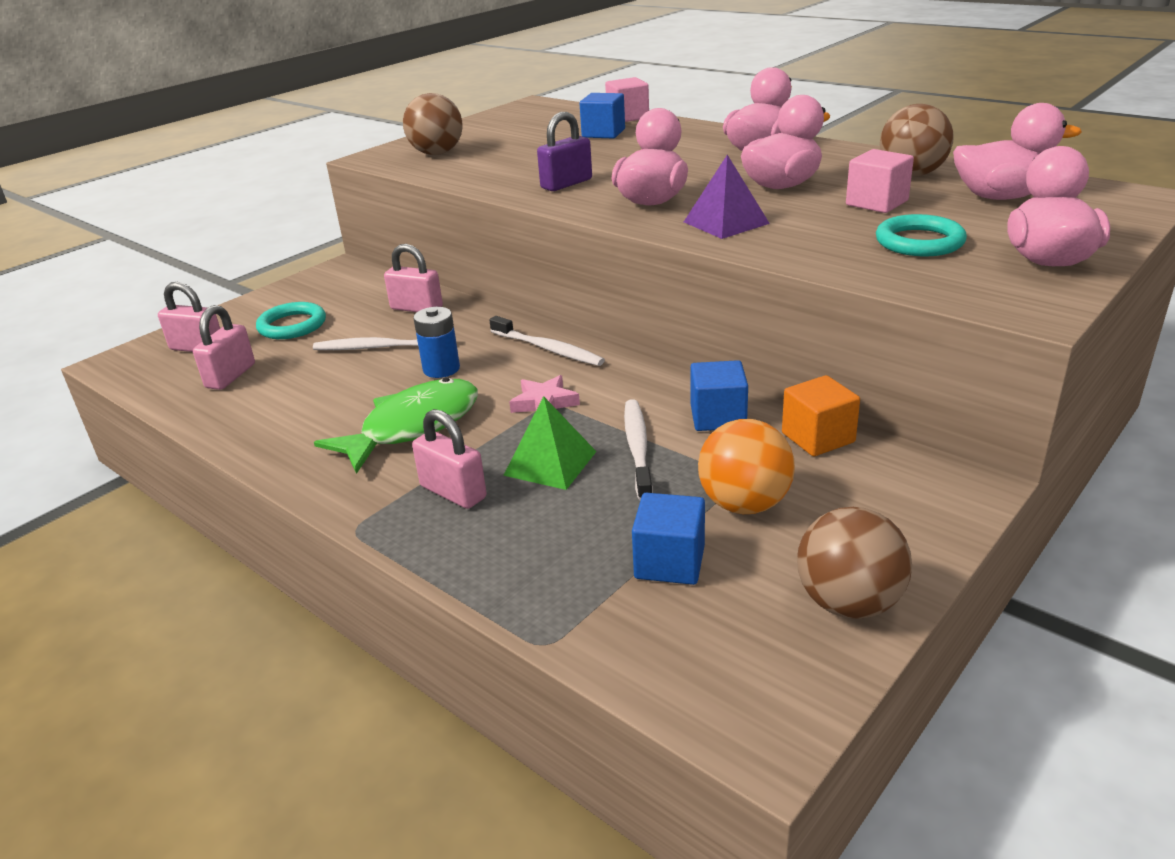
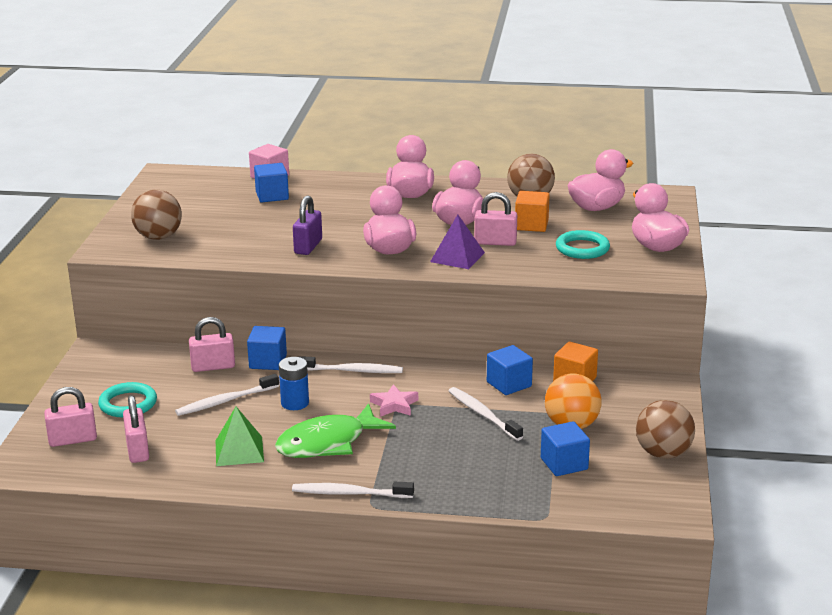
camera: 35 degrees left, 5 degrees down
green fish [314,377,478,474] -> green fish turned 135 degrees counterclockwise [275,403,396,458]
pink padlock [412,409,487,509] -> pink padlock moved to [474,192,517,246]
green pyramid [503,396,597,490] -> green pyramid moved to [216,407,264,466]
pink cube [846,149,914,213] -> orange cube [515,191,550,232]
none -> blue cube [247,326,287,370]
none -> white toothbrush [292,482,414,498]

